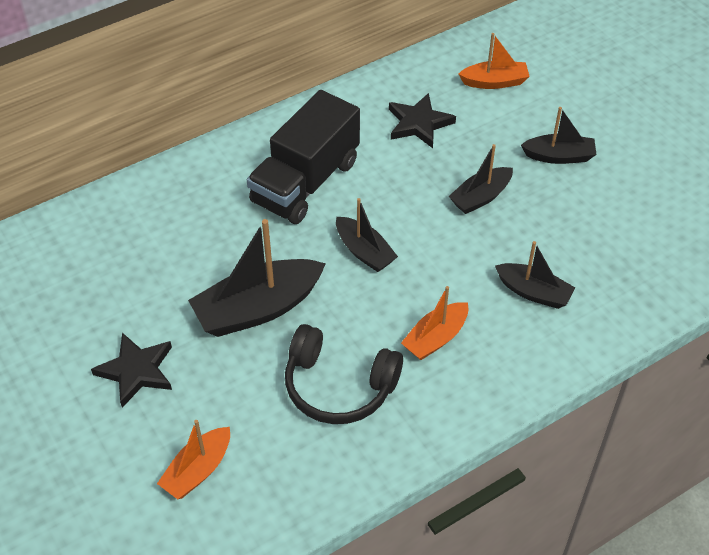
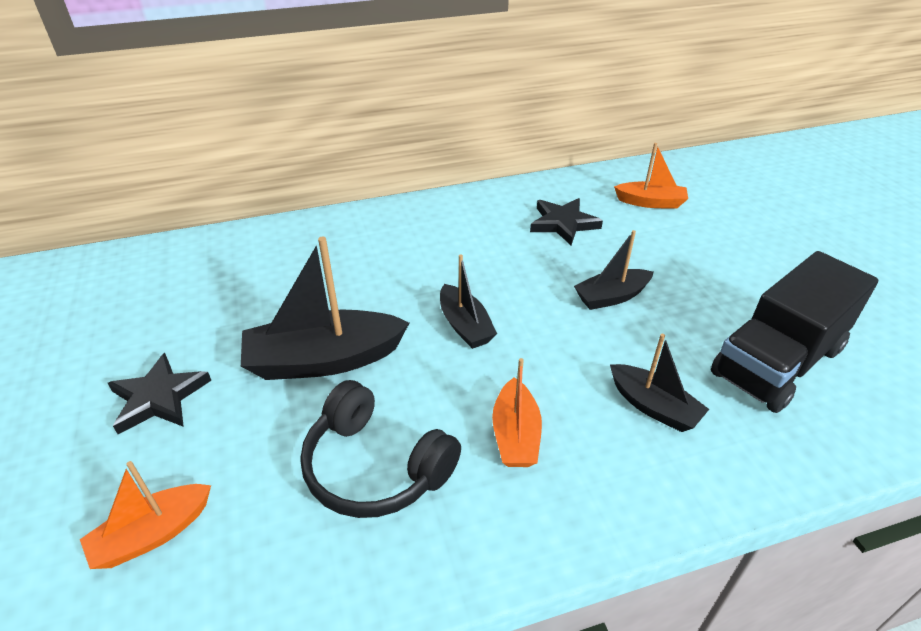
camera: 15 degrees right, 10 degrees down
black truck [247,90,360,224] -> black truck moved to [711,251,878,413]
orange boat [401,286,468,360] -> orange boat turned 60 degrees counterclockwise [492,358,542,467]
black boat [521,107,597,164] -> none

